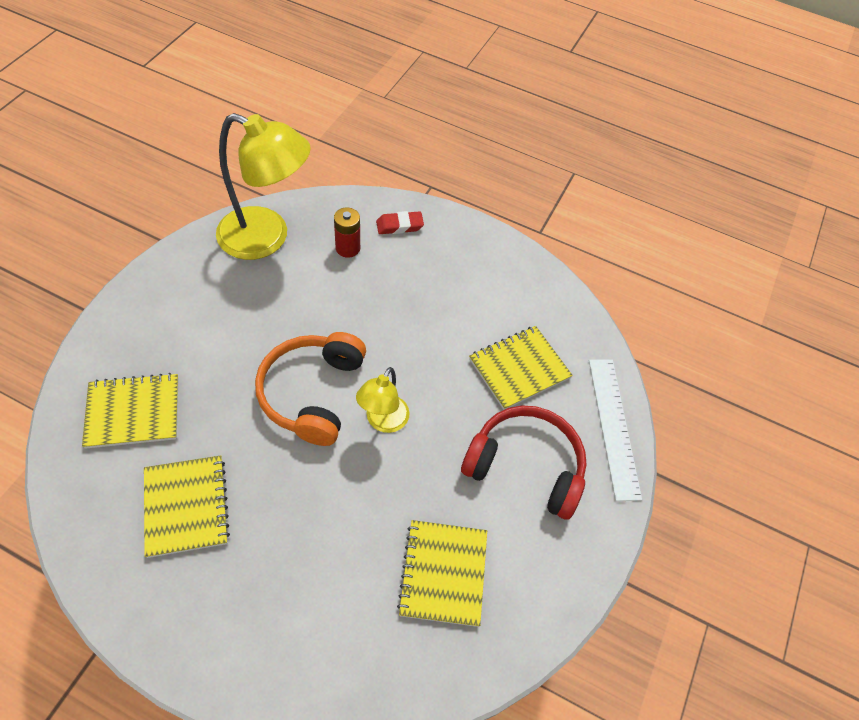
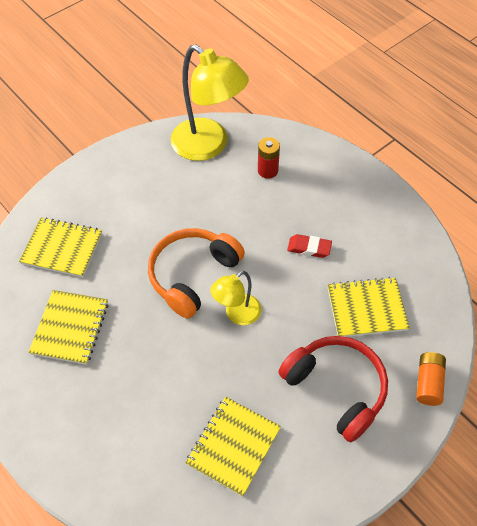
camera: 30 degrees right, 0 degrees up
red eraser [376,211,424,234] -> red eraser moved to [287,234,332,258]
white ruler [589,360,642,501] -> orange battery [416,352,446,406]

